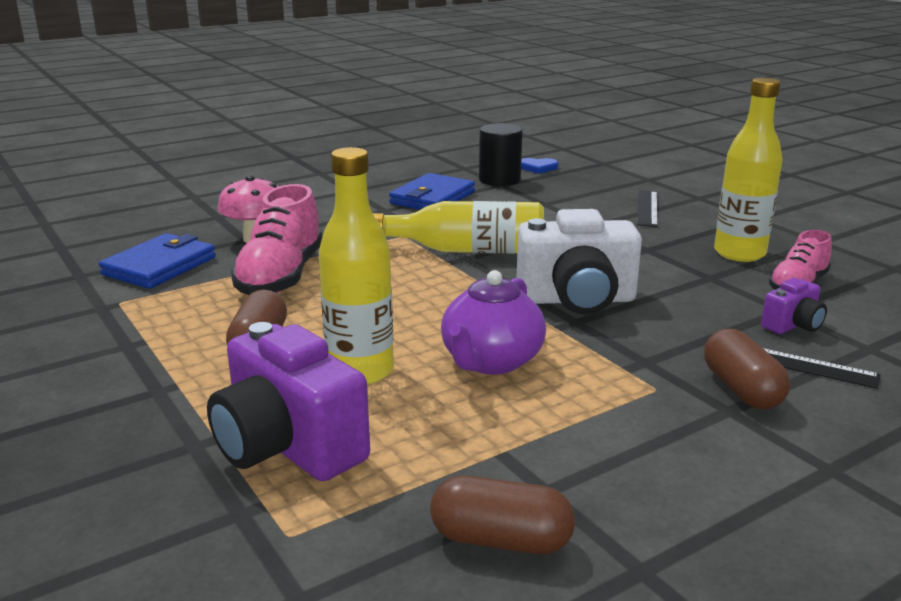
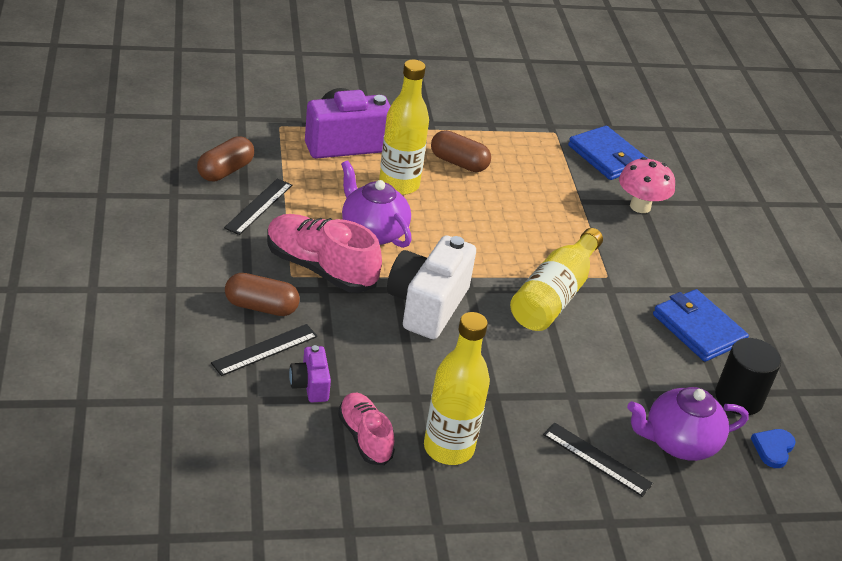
camera: 110 degrees right, 15 degrees up
pink shoe [231,184,323,295] -> pink shoe moved to [267,214,382,293]
none -> black ruler [224,178,292,235]
none -> purple teapot [627,387,749,461]

